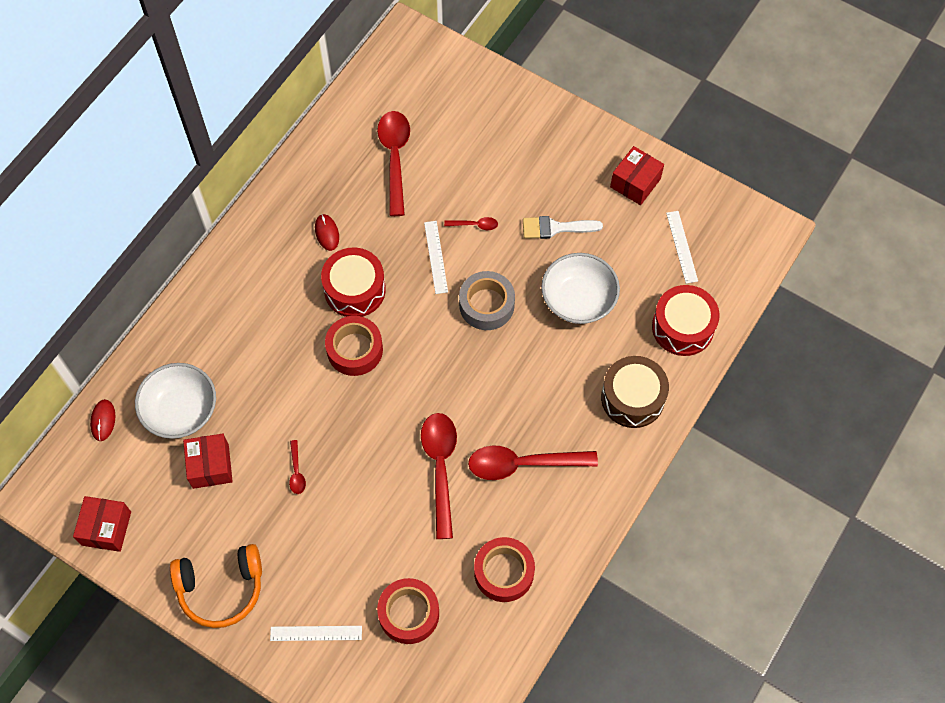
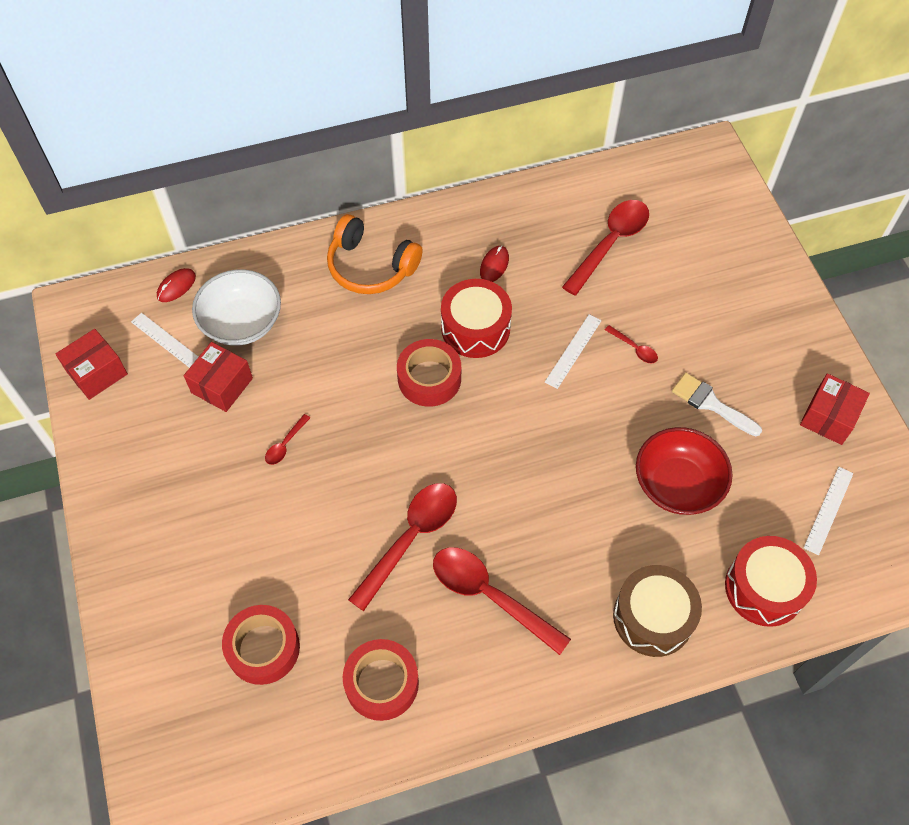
camera: 40 degrees right, 5 degrees down
orange headphones [170,544,262,628] -> orange headphones moved to [327,214,422,294]
white ruler [270,626,362,641] -> white ruler moved to [131,313,198,368]
grey tape [459,271,515,330] -> none
white bowl [541,253,620,324] -> red bowl [636,427,733,515]
red box [610,146,664,205] -> red box turned 45 degrees counterclockwise [800,373,870,445]

